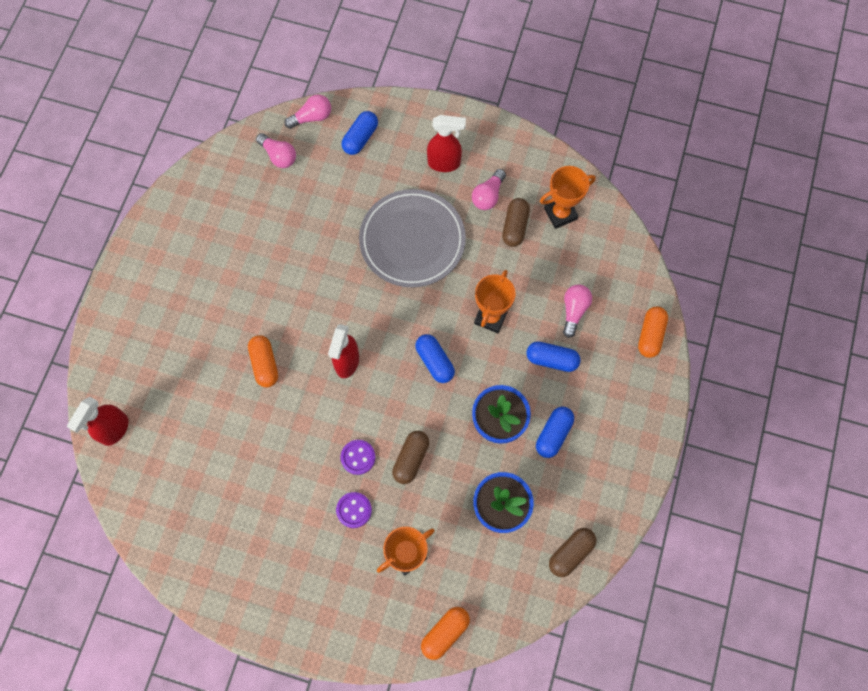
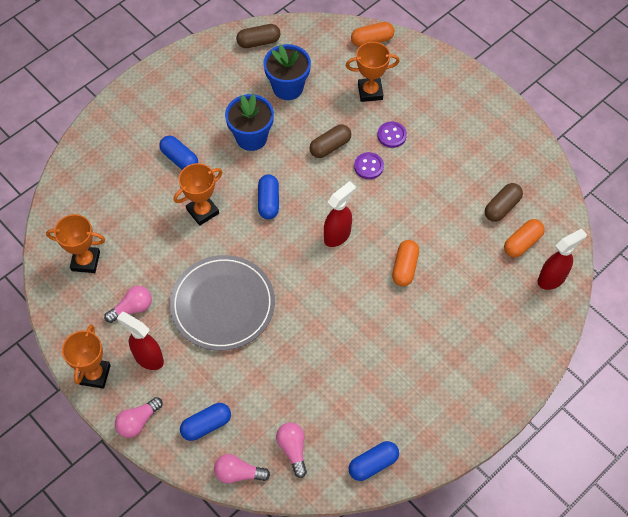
camera: 150 degrees left, 10 degrees down
brown capsule [502,198,530,247] -> brown capsule moved to [485,183,523,222]
blue capsule [536,407,574,458] -> blue capsule moved to [349,441,399,481]
pink light bulb [563,284,592,338] -> pink light bulb moved to [115,397,163,438]
orange capsule [638,307,668,358] -> orange capsule moved to [504,219,545,257]
none -> orange trophy [62,325,111,389]

